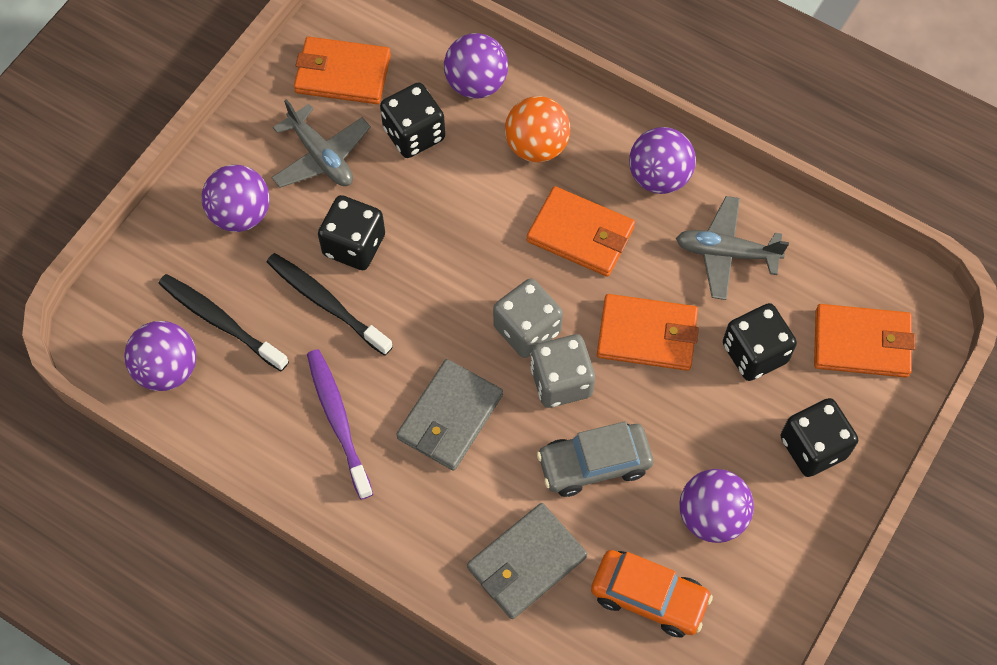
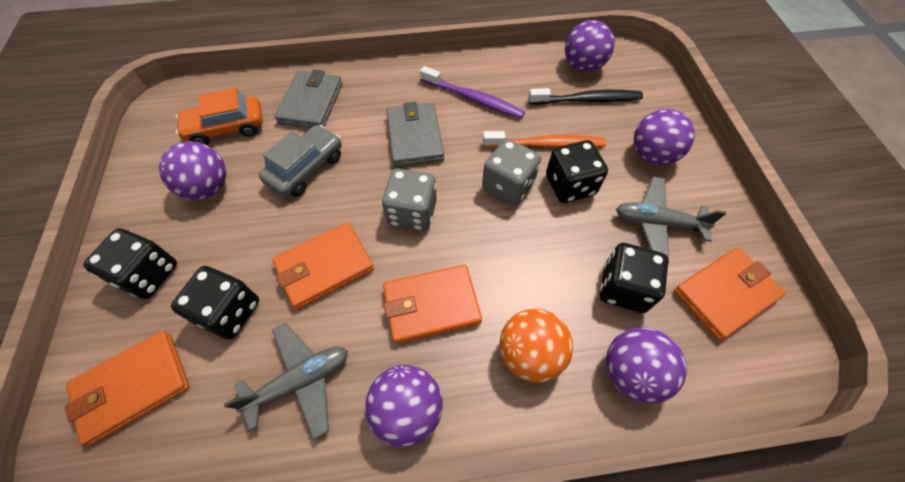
camera: 140 degrees right, 5 degrees down
black toothbrush [267,253,393,356] -> orange toothbrush [483,131,606,148]
grey dice [530,334,595,408] -> grey dice moved to [482,139,541,205]

